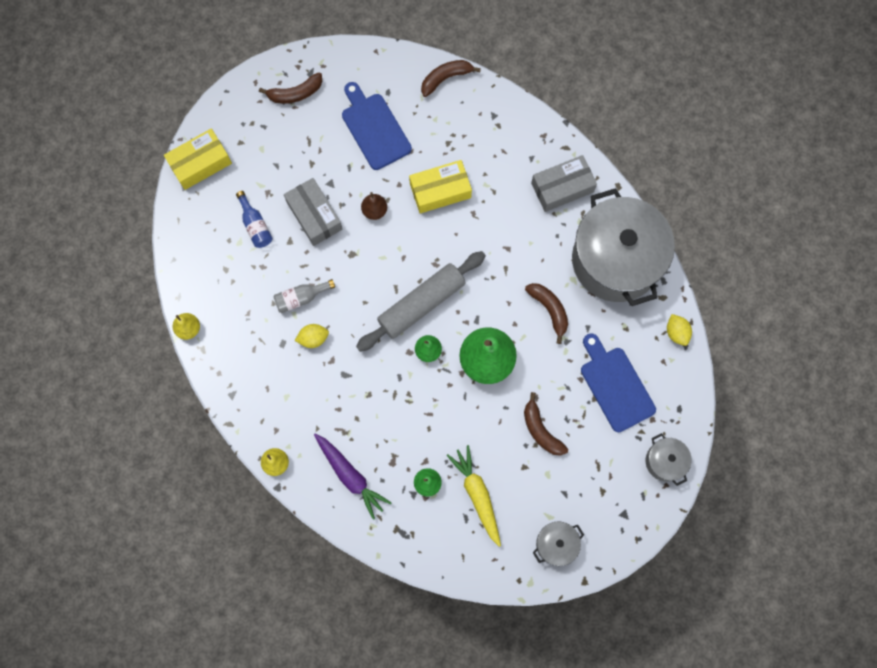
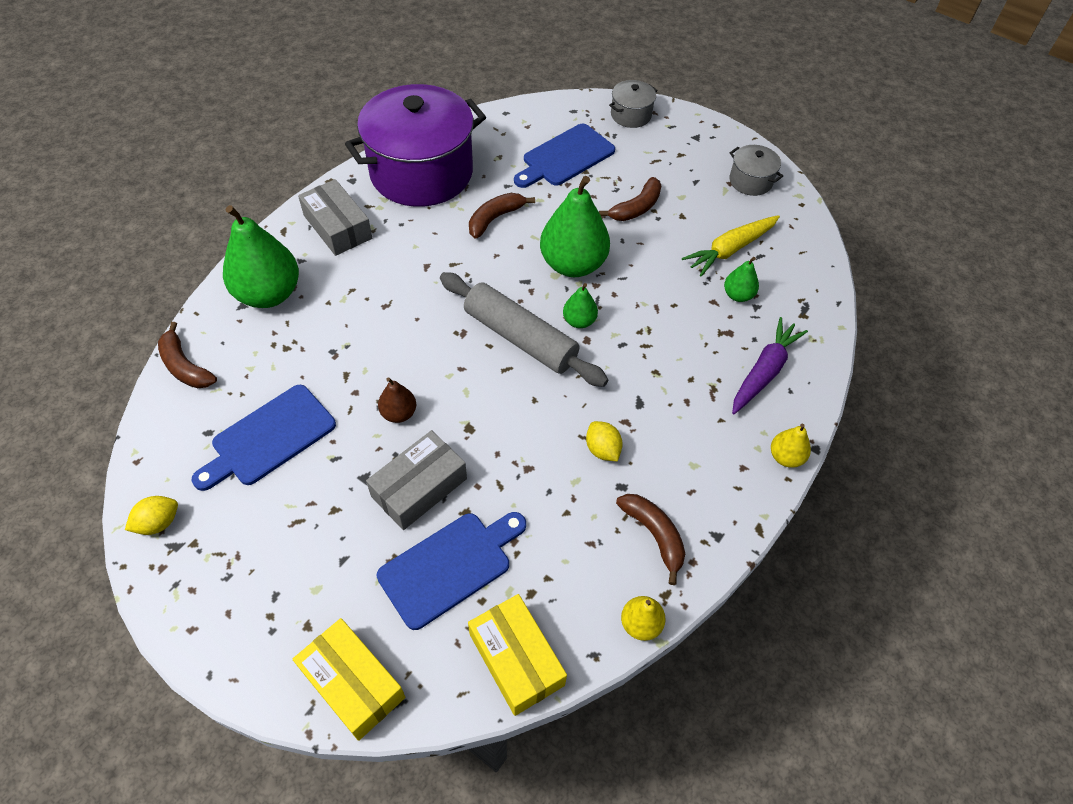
camera: 105 degrees left, 20 degrees down
blue bottle [236,191,272,248] -> blue cutting board [377,512,526,630]
brown banana [259,72,322,104] -> brown banana moved to [616,494,685,585]
grey bottle [274,279,335,313] -> none
yellow box [409,160,472,213] -> yellow box moved to [468,594,567,716]
grey pot [572,188,675,306] -> purple pot [345,84,486,207]
yellow lemon [667,314,692,346] -> yellow lemon moved to [125,496,178,535]
none -> green pear [223,205,299,308]

